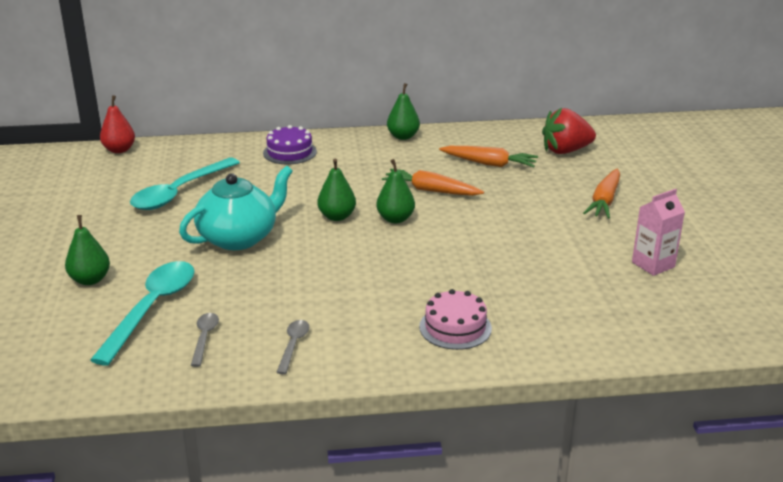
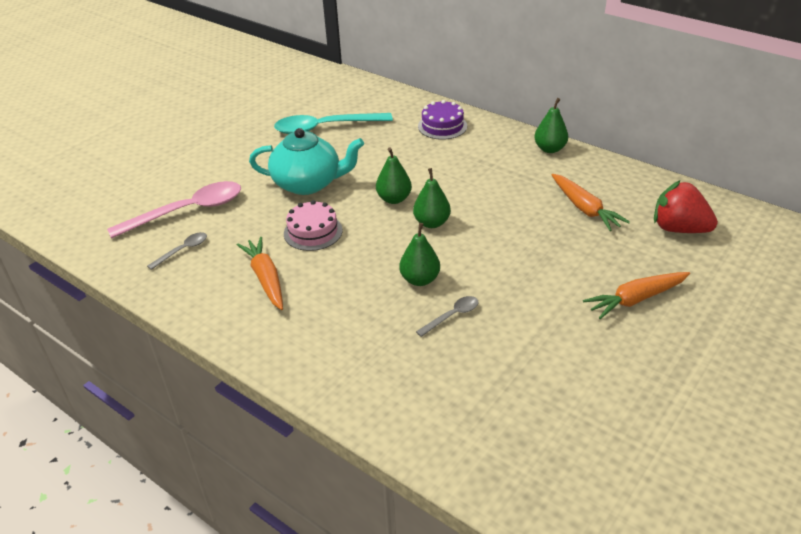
camera: 45 degrees right, 10 degrees up
green pear [65,215,110,285] -> green pear moved to [399,223,440,286]
turquoise spoon [90,261,195,366] -> pink spoon [107,181,241,239]
red pear [100,95,135,153] -> none
grey spoon [276,320,309,374] -> grey spoon moved to [416,296,479,337]
orange carrot [382,169,484,196] -> orange carrot moved to [237,237,283,310]
pink cake [419,289,492,350] -> pink cake moved to [284,200,343,251]
pink carton [632,189,685,276] -> none

